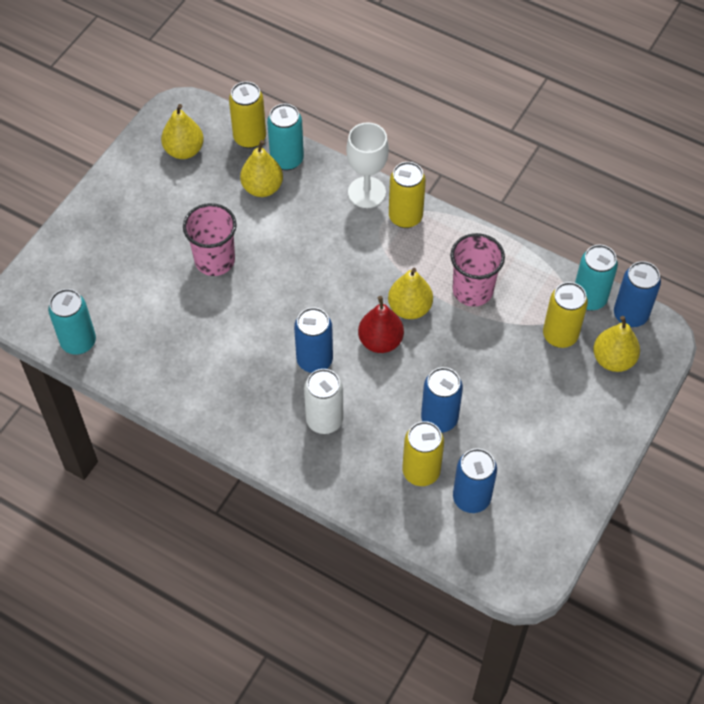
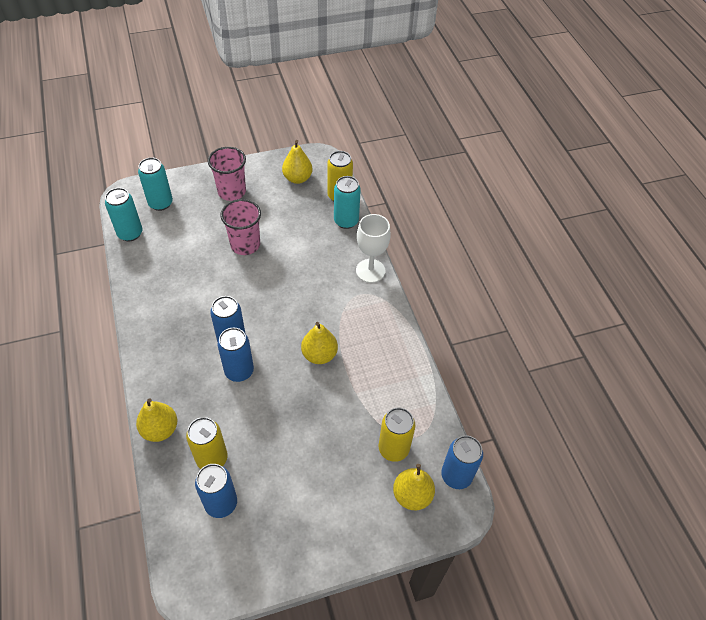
camera: 40 degrees right, 5 degrees down
yellow pear [240,140,283,197] -> yellow pear moved to [136,398,177,442]
white can [304,369,343,434] -> none
red pear [358,296,404,353] -> none
yellow can [389,162,426,228] -> none
blue can [421,367,463,433] -> blue can moved to [218,328,254,382]
pink cup [450,233,505,307] -> pink cup moved to [208,147,246,201]
turquoise can [575,245,618,311] -> turquoise can moved to [138,157,173,211]

